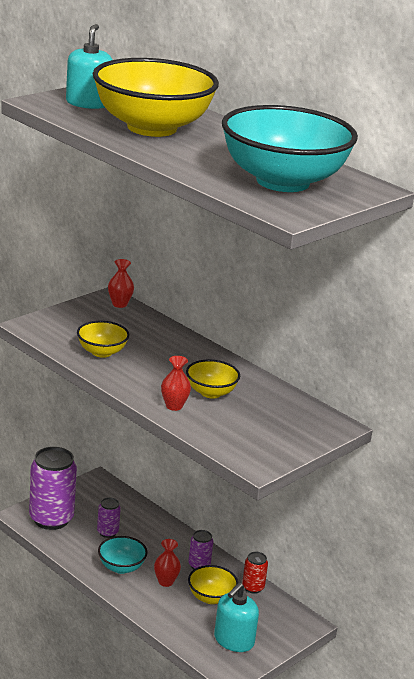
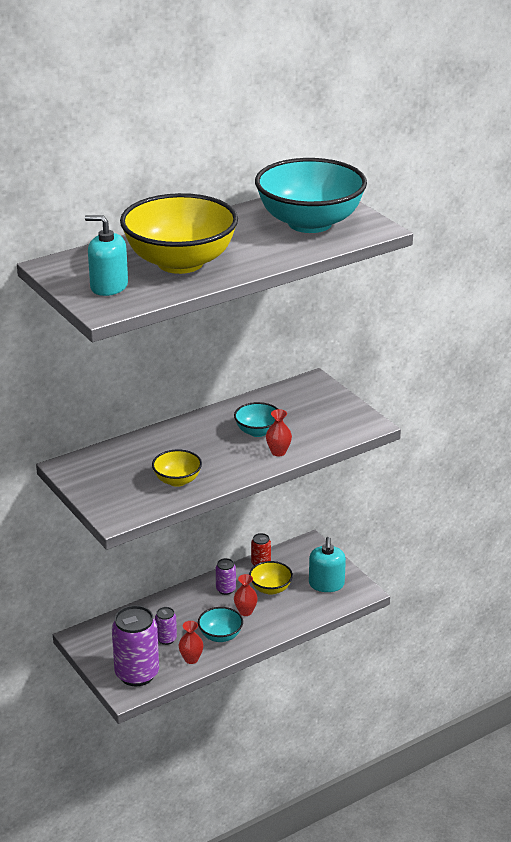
camera: 75 degrees left, 5 degrees up
red vase [108,259,134,308] -> red vase moved to [178,621,203,664]
yellow bowl [186,359,240,399] -> turquoise bowl [234,402,278,437]
turquoise soap dispenser [214,583,259,652] -> turquoise soap dispenser turned 45 degrees clockwise [309,537,346,592]

